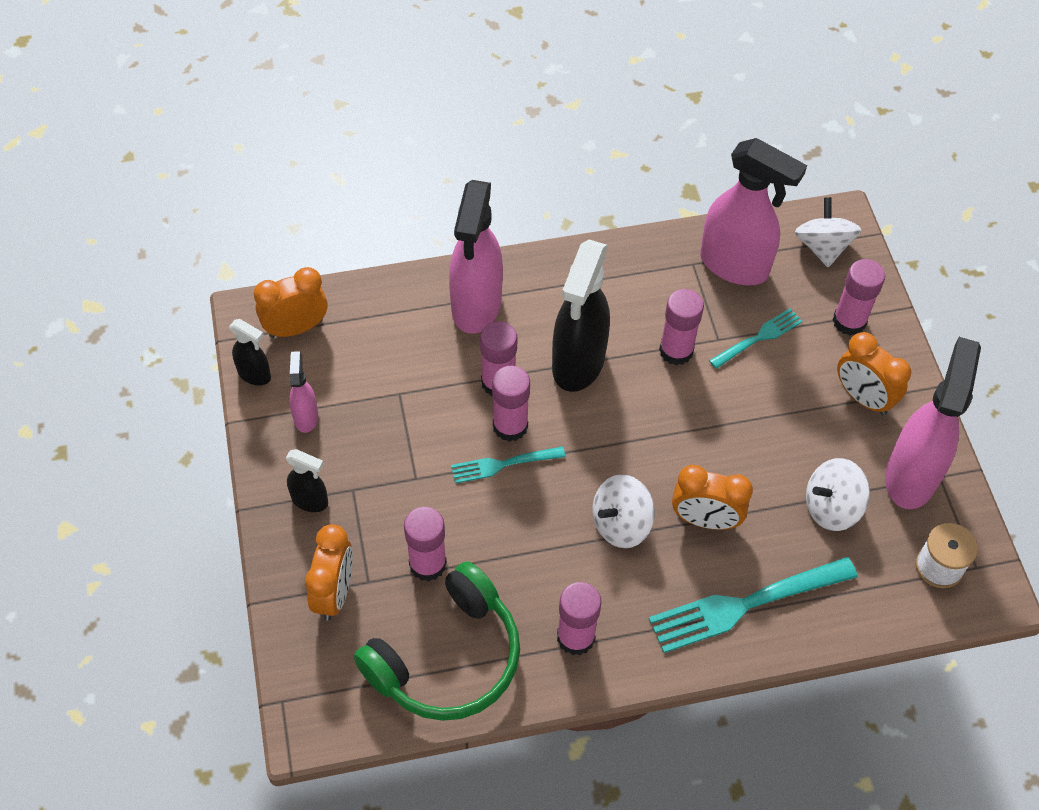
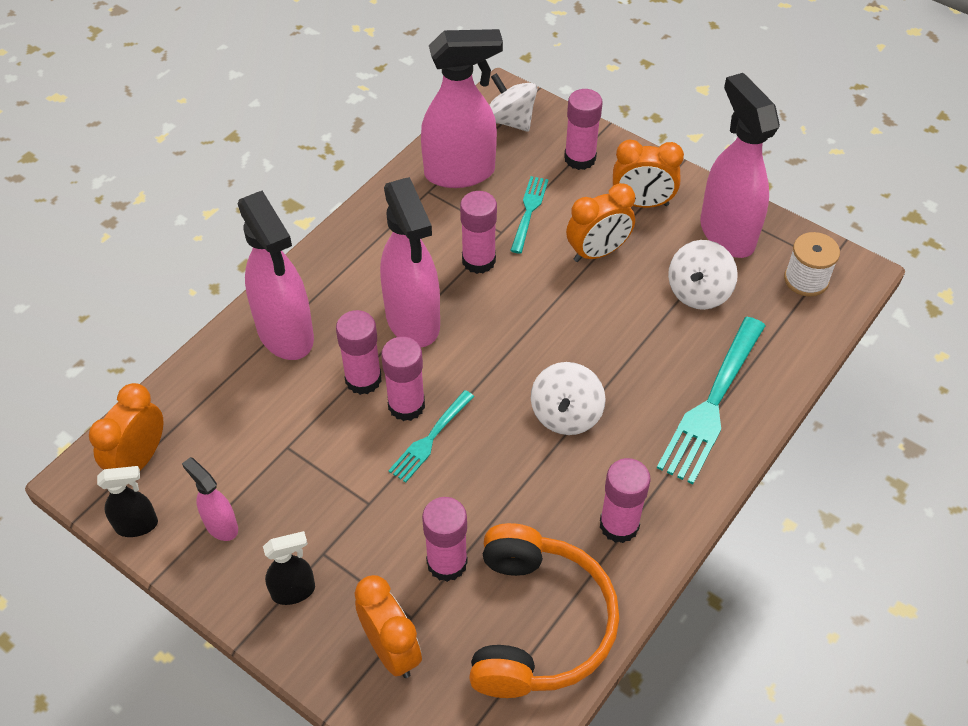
camera: 40 degrees left, 5 degrees down
green headphones [354,561,520,721] -> orange headphones [469,523,620,698]
black spray bottle [552,240,610,392] -> pink spray bottle [380,177,440,347]
orange clock [672,465,753,530] -> orange clock moved to [566,183,635,262]

